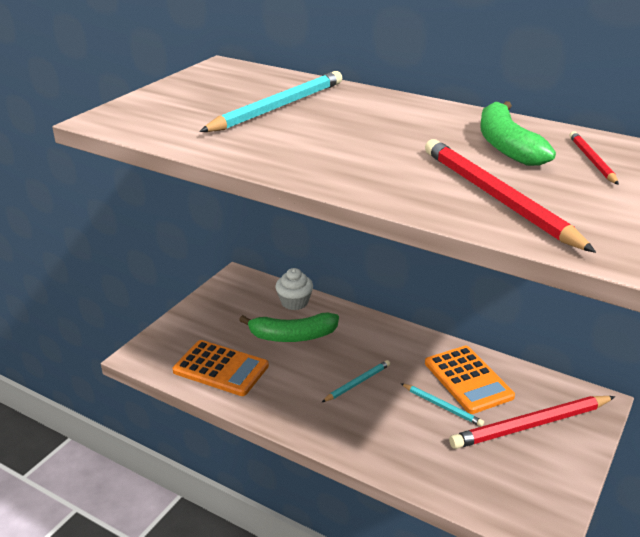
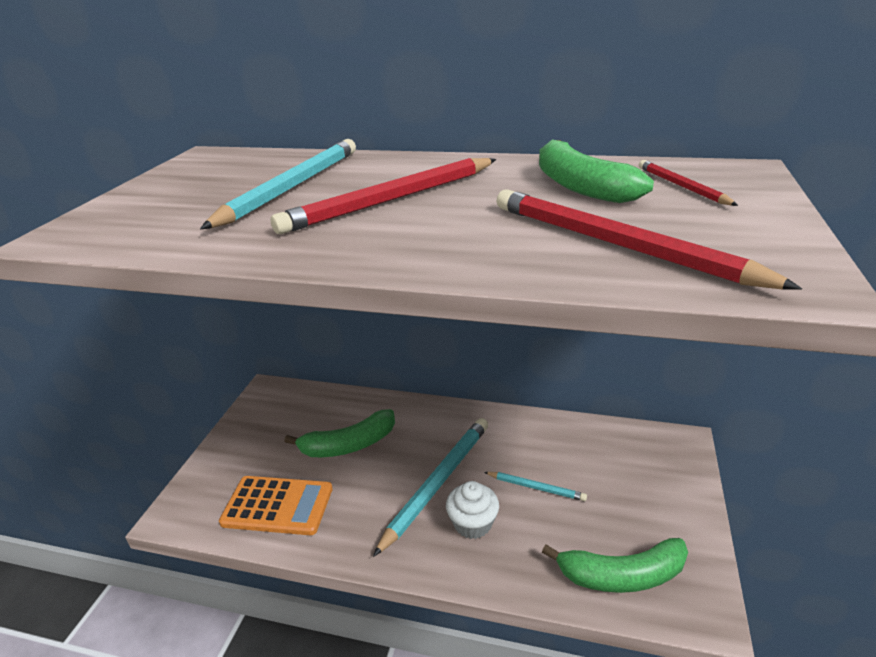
camera: 15 degrees left, 0 degrees up
white cupcake [275,268,313,310] -> white cupcake moved to [446,481,499,539]
turquoise pencil [322,360,390,402] -> turquoise pencil [373,418,488,557], size x1.95
orange calculator [425,346,515,414] -> none
red pencil [449,396,615,449] -> red pencil moved to [270,158,496,234]
none -> green banana [542,538,688,593]

